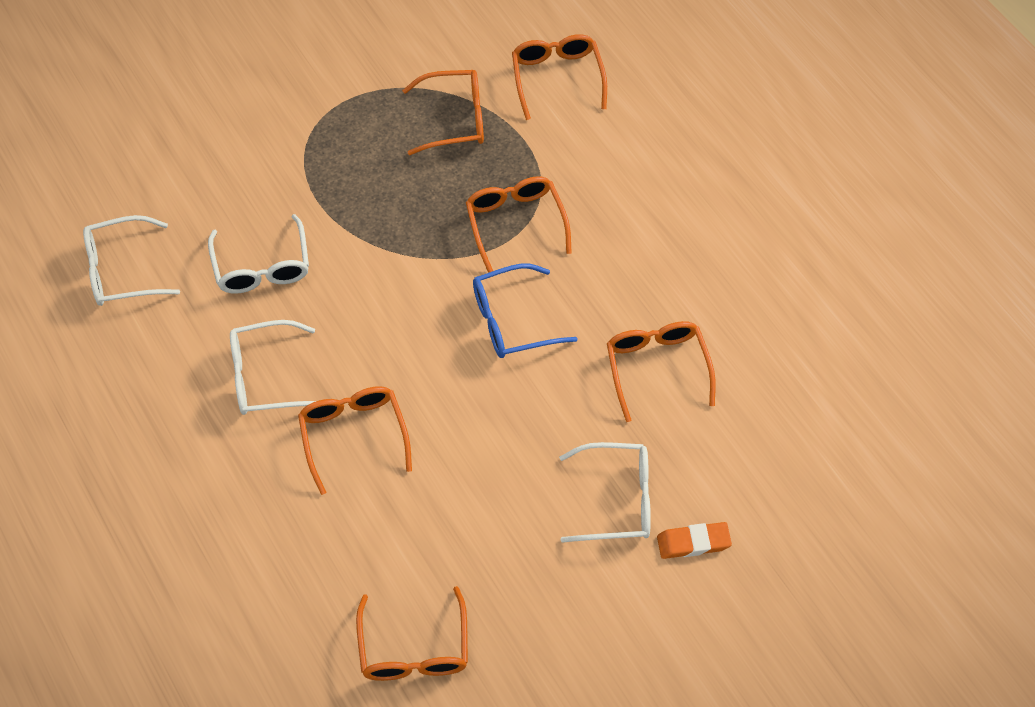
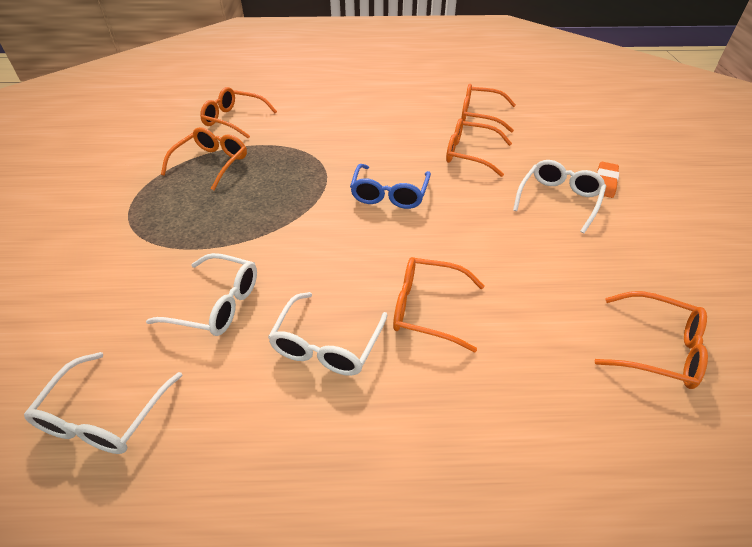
camera: 60 degrees left, 15 degrees down
orange glasses [466,176,572,273] -> orange glasses moved to [461,84,516,133]

